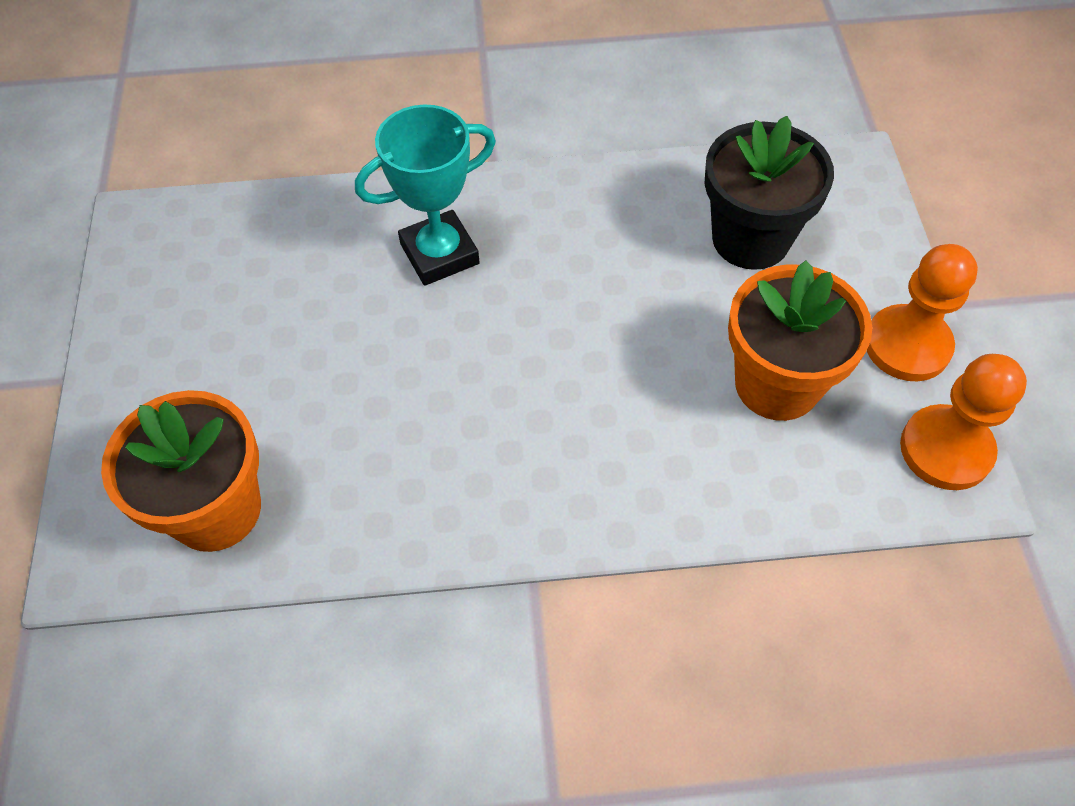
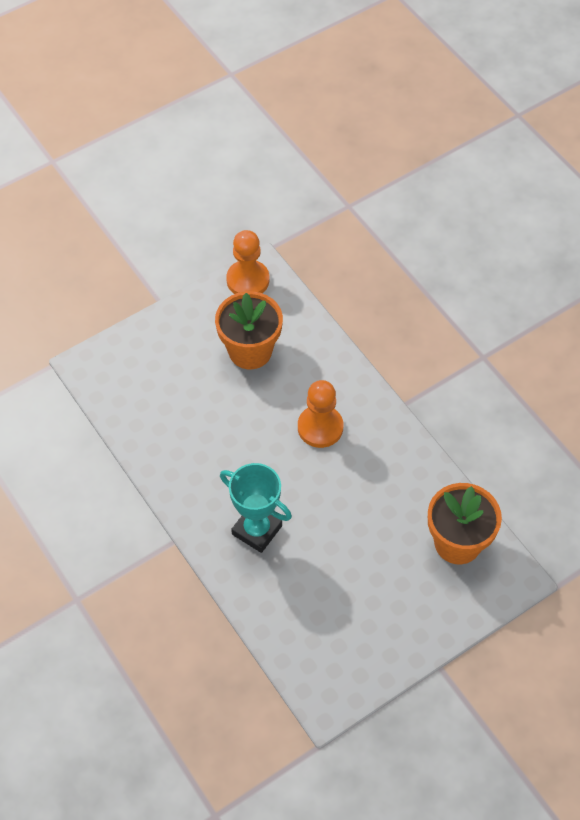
camera: 120 degrees left, 0 degrees up
black flower pot [705,116,834,270] -> none
orange pawn [867,244,978,381] -> orange pawn moved to [298,380,343,448]

